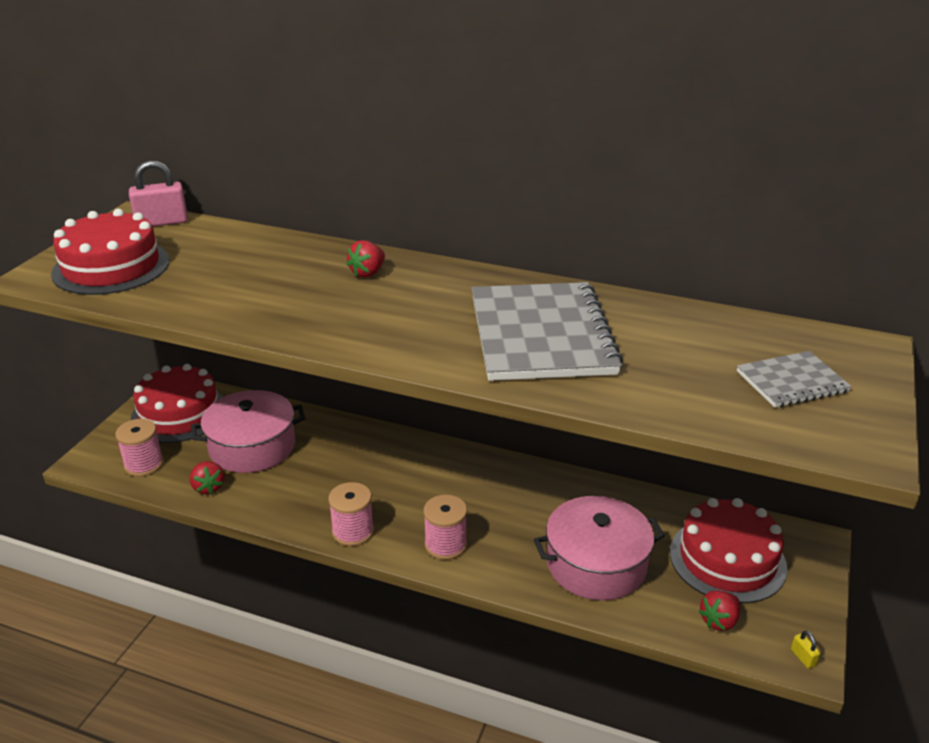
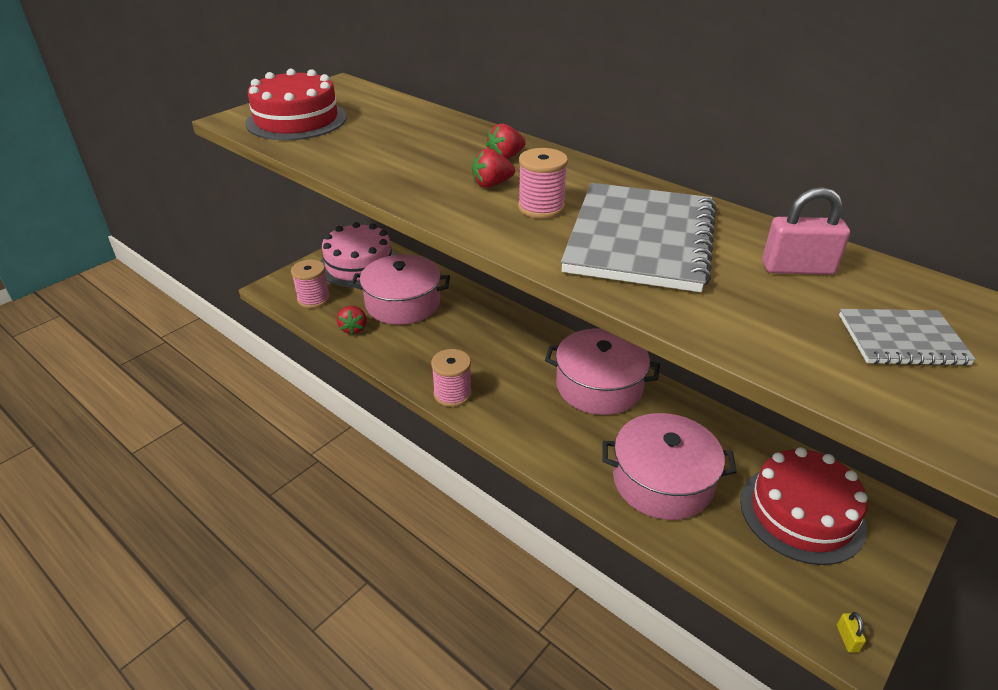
camera: 20 degrees right, 5 degrees up
pink padlock [129,160,188,227] -> pink padlock moved to [762,187,850,275]
red cake [131,364,223,443] -> pink cake [321,222,397,287]
pink spool [423,495,467,560] -> pink spool moved to [518,148,568,219]
red strawberry [698,590,741,631] -> red strawberry moved to [472,148,515,188]
none -> pink pot [545,328,660,415]

